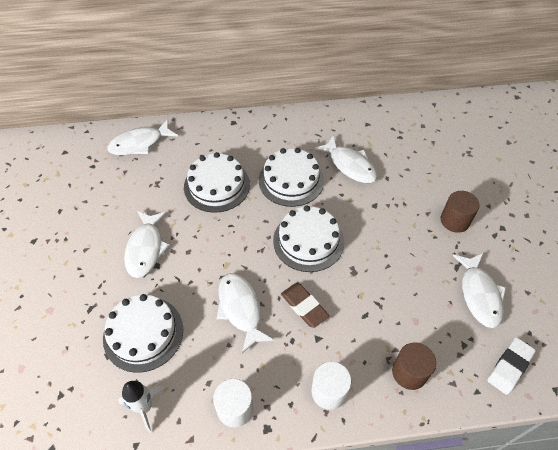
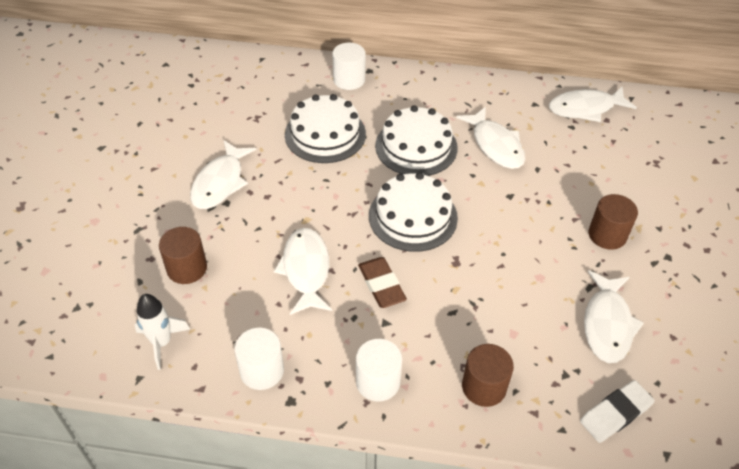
camera: 15 degrees right, 5 degrees down
white cake [103,294,183,373] -> brown cylinder [159,227,207,284]
white fish [107,119,178,155] -> white fish moved to [549,87,637,122]
none -> white cylinder [332,43,366,90]

